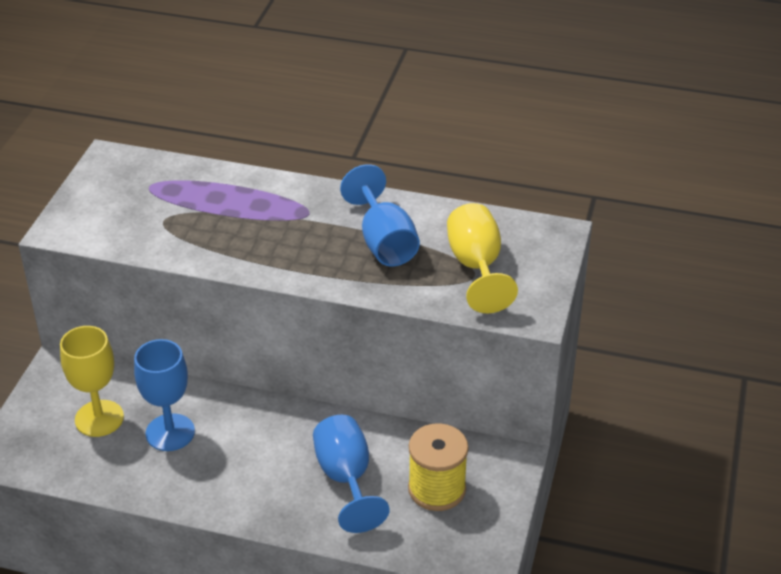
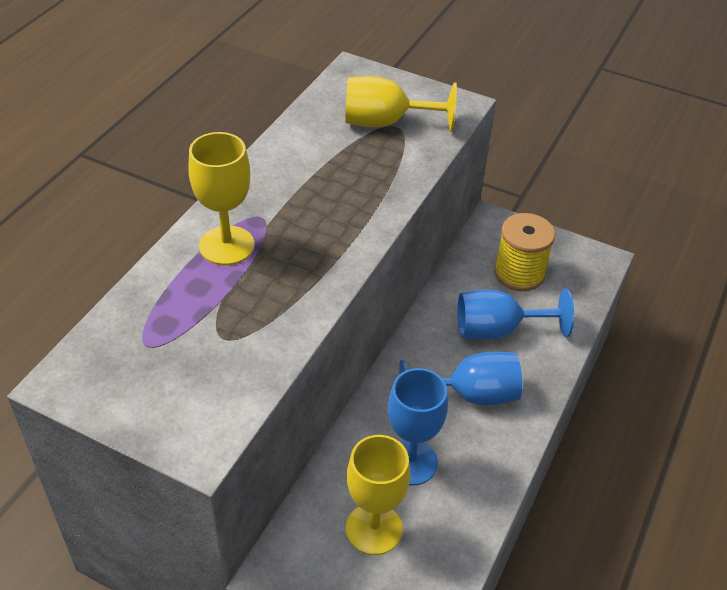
camera: 80 degrees left, 5 degrees up
blue goblet [340,164,420,267] -> blue goblet moved to [399,352,522,405]
none -> yellow goblet [188,132,255,265]

